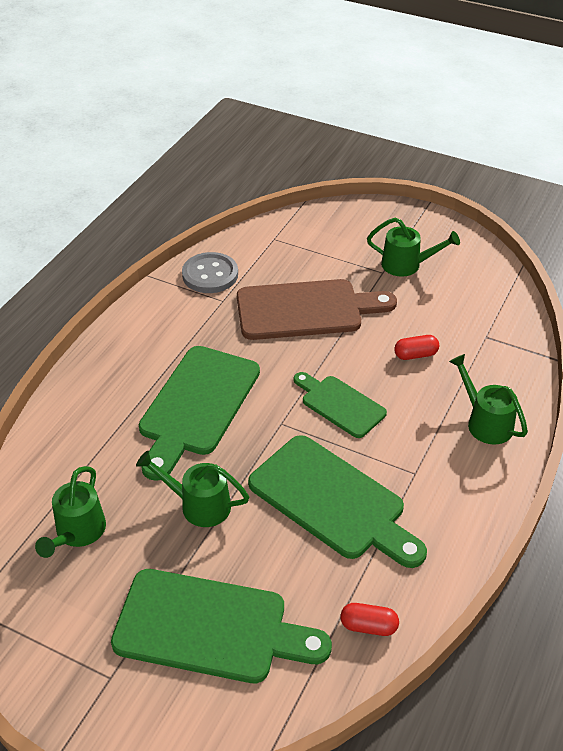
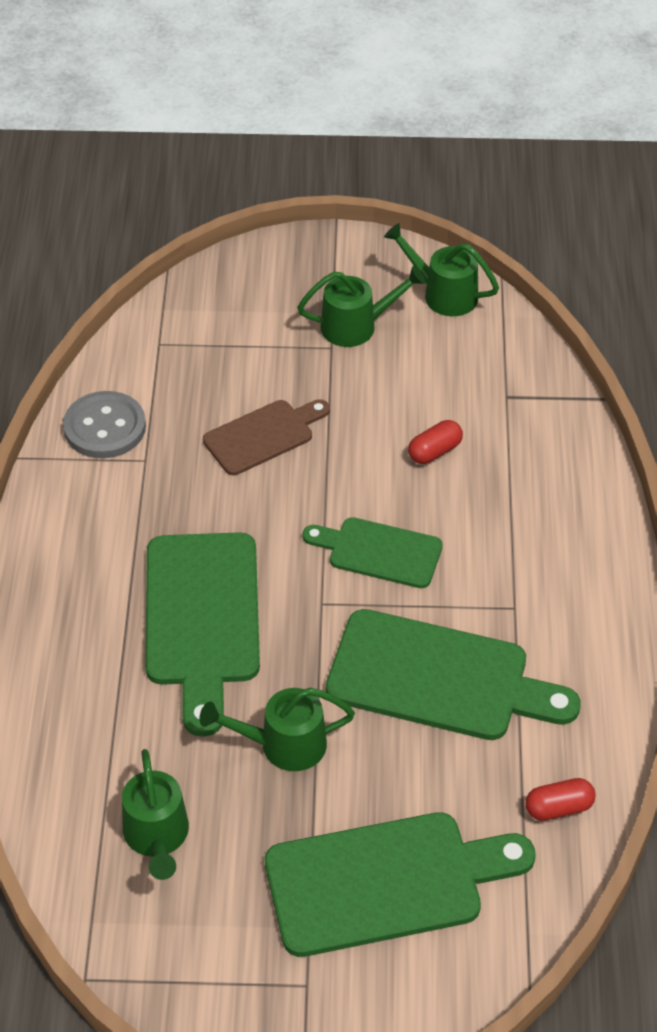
camera: 25 degrees left, 5 degrees up
brown cutting board [237,279,397,340] -> brown cutting board [203,399,330,475], size x0.59
green watering can [449,354,528,444] -> green watering can moved to [384,223,499,316]

